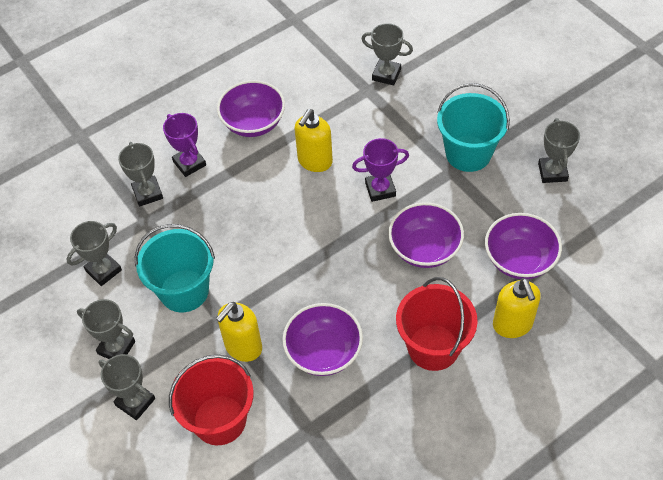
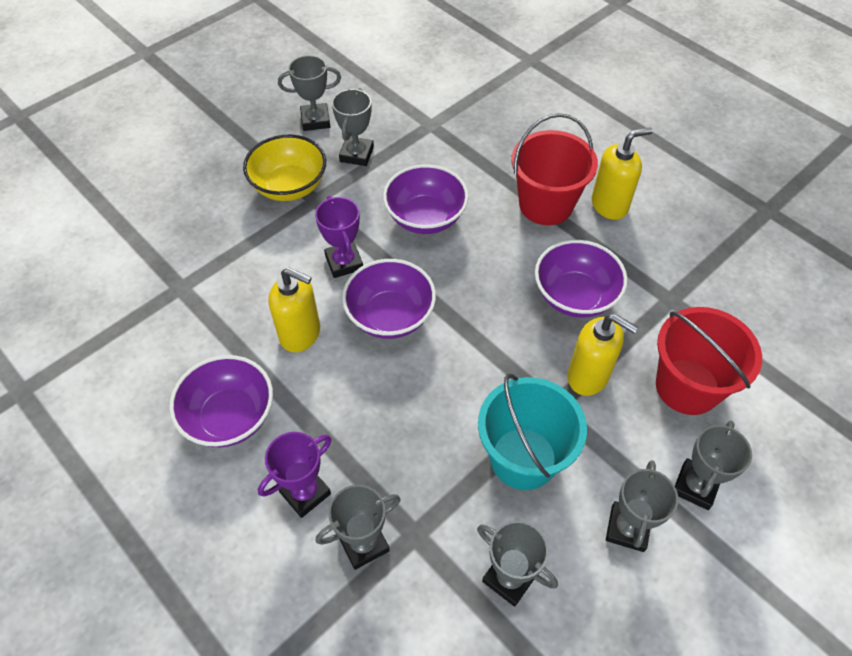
camera: 100 degrees left, 0 degrees up
grey trophy [361,23,413,86] -> grey trophy moved to [332,88,374,166]
turquoise bucket [437,83,510,172] -> yellow bowl [243,135,326,201]
purple bowl [485,213,562,279] -> purple bowl moved to [342,259,436,339]
yellow soap dispenser [493,278,541,338] -> yellow soap dispenser moved to [592,127,653,220]

